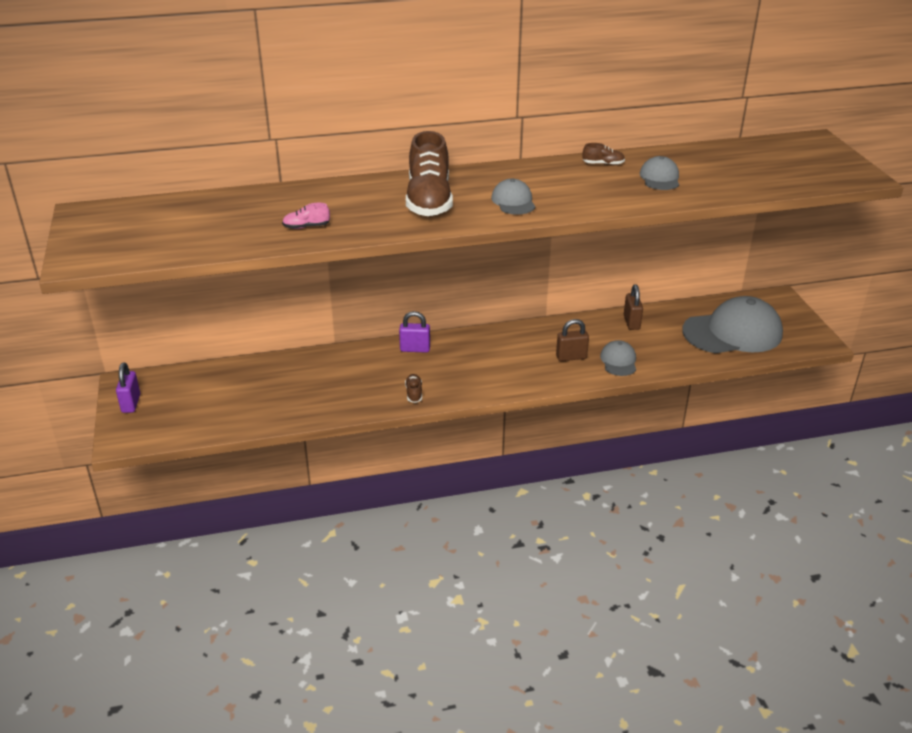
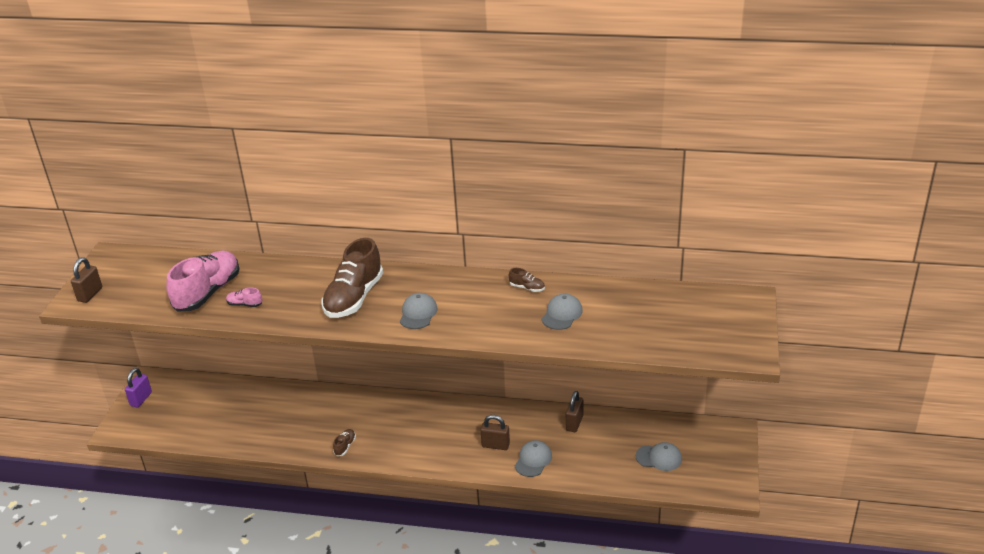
camera: 25 degrees right, 0 degrees up
purple padlock [399,311,430,353] -> none
grey cap [682,296,783,353] -> grey cap [636,442,682,471], size x0.47
none -> brown padlock [71,257,102,303]
none -> pink shoe [166,251,239,312]

